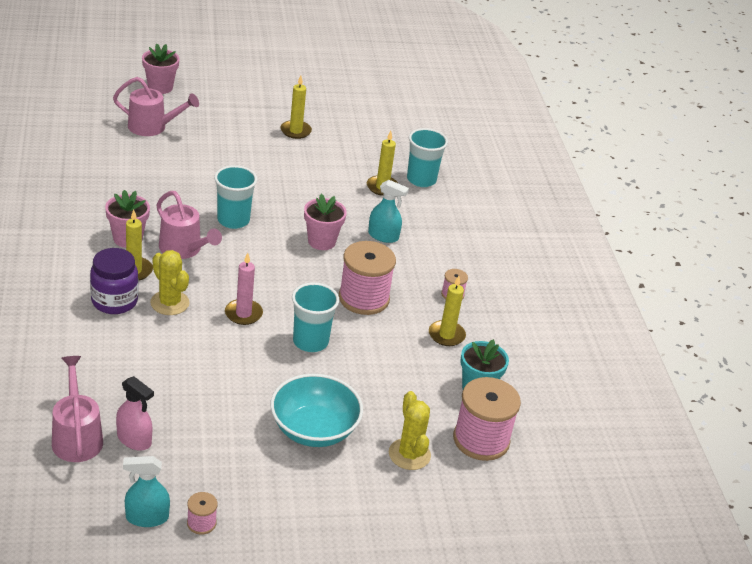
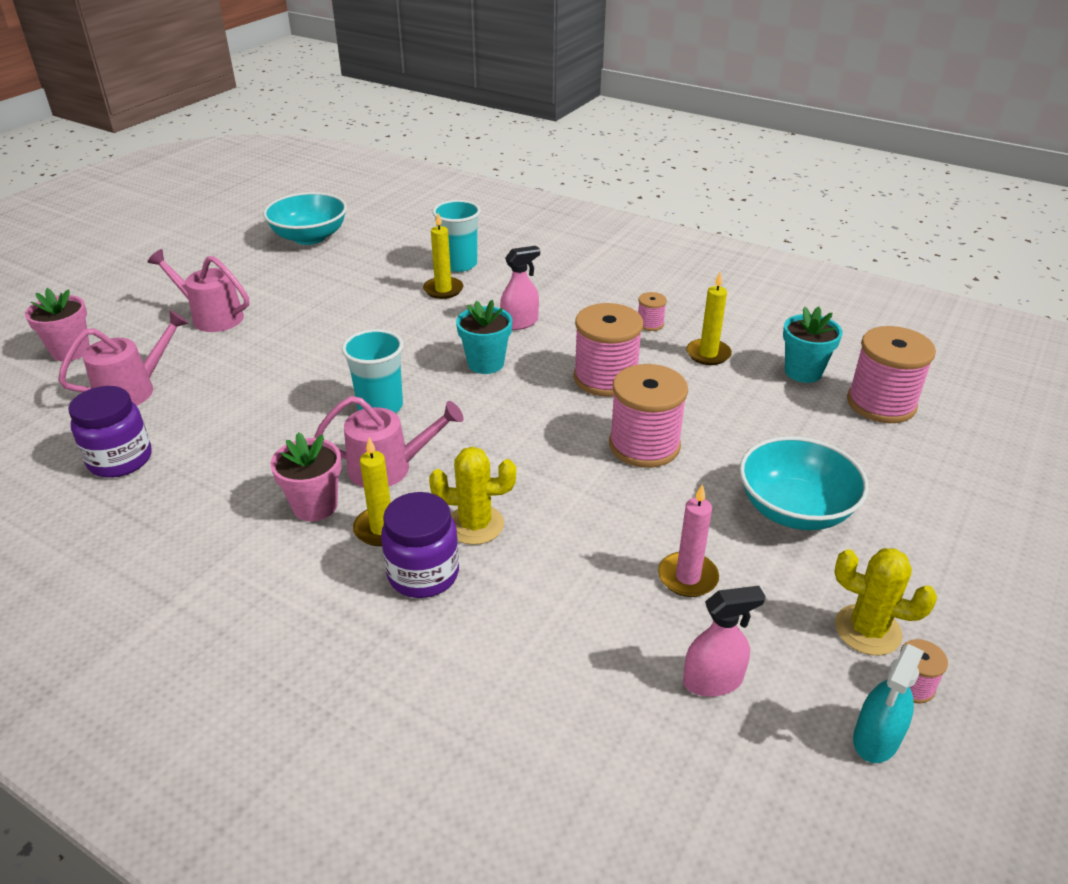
camera: 45 degrees left, 0 degrees up
pink watering can [52,356,103,462] -> pink watering can moved to [147,249,249,332]
pink candle [225,253,263,325] -> pink candle moved to [658,484,719,597]
yellow candle [281,76,312,139] -> none
turquoise cup [292,282,339,352] -> pink spool [609,364,688,468]
pink flower pot [304,194,347,250] -> turquoise flower pot [456,300,512,374]
turquoise spray bottle [368,180,409,243] -> pink spray bottle [500,246,540,330]
yellow cactus [389,391,431,470] -> yellow cactus moved to [834,548,937,655]
none -> purple jar [68,386,152,478]
none -> turquoise bowl [263,192,347,245]

